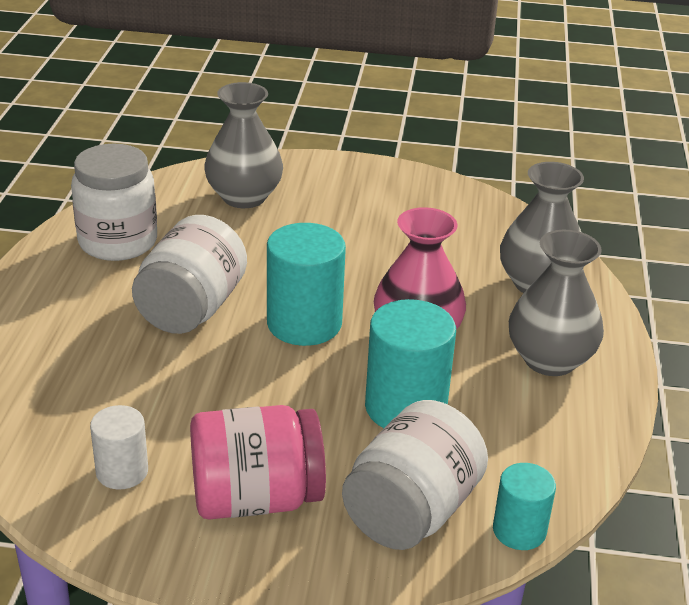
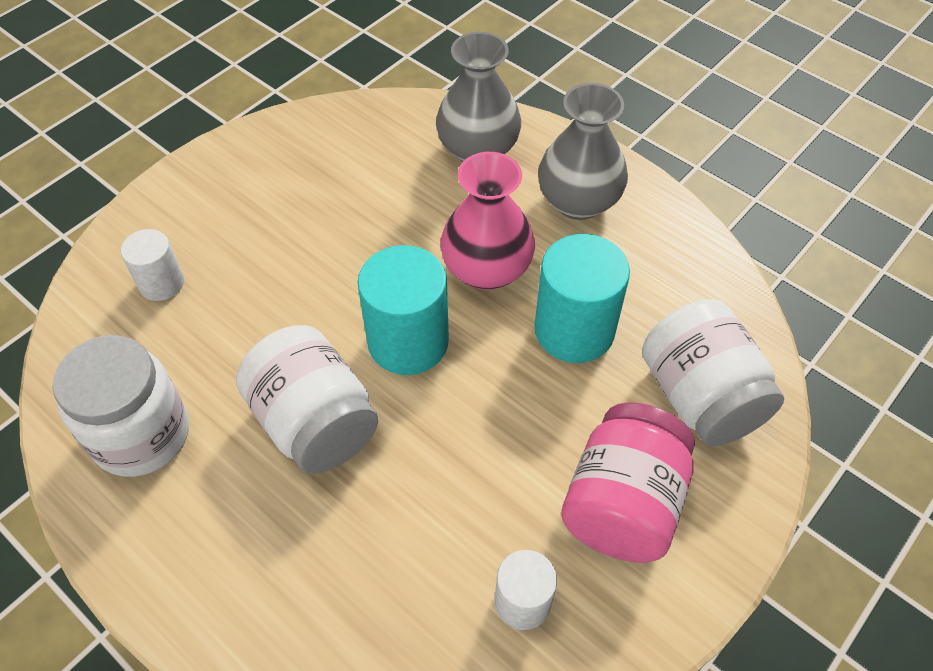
camera: 55 degrees left, 20 degrees up
grey vase [204,82,283,208] -> white cylinder [121,229,184,301]
turquoise cylinder [493,463,556,550] -> none

